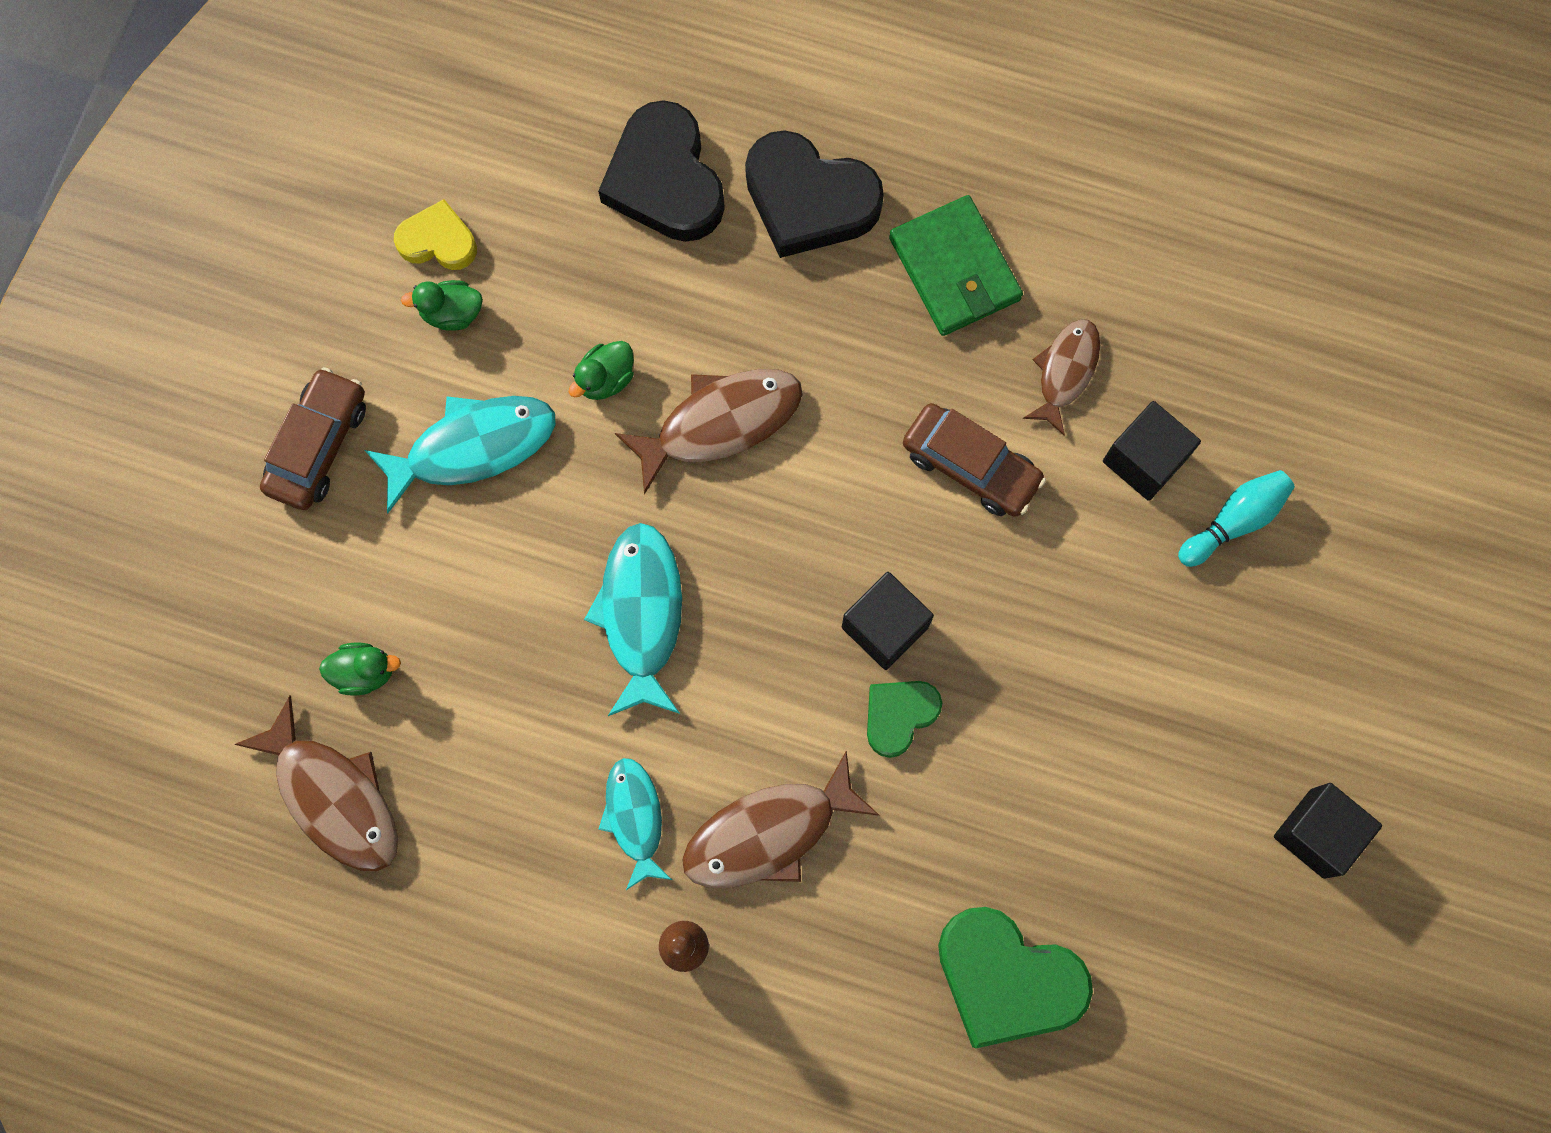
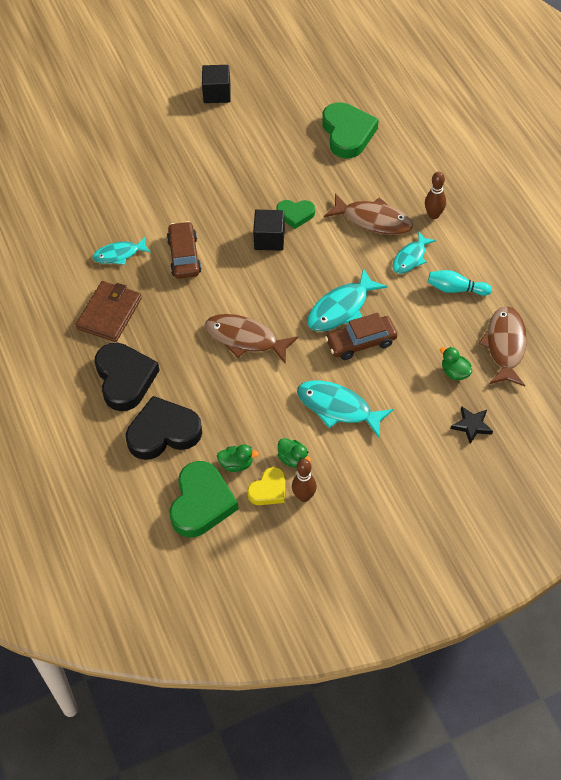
camera: 130 degrees left, 20 degrees down
brown car [260,367,366,510] -> brown car moved to [325,313,397,360]
yellow heart [394,199,477,270] -> yellow heart turned 105 degrees counterclockwise [247,467,286,505]
green duck [569,341,634,400] -> green duck moved to [217,444,259,472]
black heart [598,100,725,242] -> black heart turned 135 degrees counterclockwise [126,396,202,460]
green wallet [889,195,1023,336] -> brown wallet [76,281,142,342]
brown fish [1023,319,1100,436] -> turquoise fish [92,236,151,265]
black cube [1103,401,1201,501] -> none
turquoise bowling pin [1178,470,1295,567] -> turquoise bowling pin moved to [428,270,492,296]
none -> green heart [170,461,239,537]
none -> brown bowling pin [292,459,317,502]
none -> black star [451,406,493,444]

